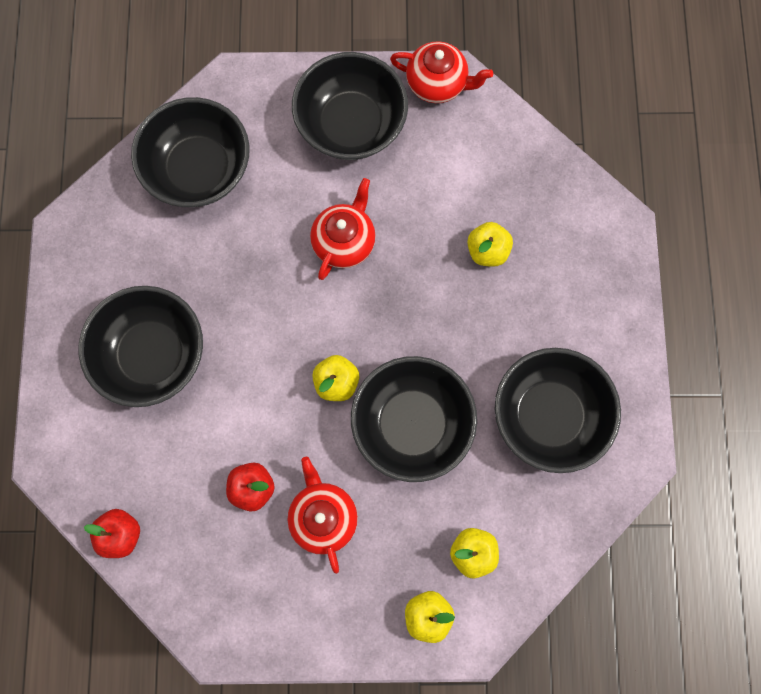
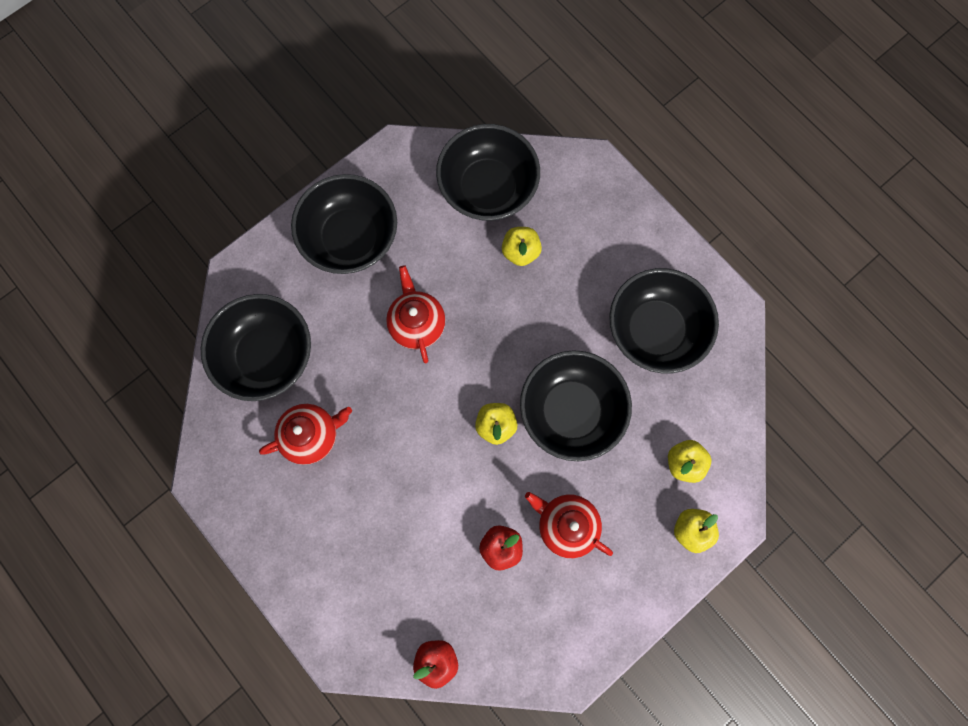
camera: 40 degrees left, 0 degrees up
black bowl [79,286,203,407] -> black bowl moved to [436,124,540,221]
red teapot [390,41,493,103] -> red teapot moved to [259,404,352,465]

